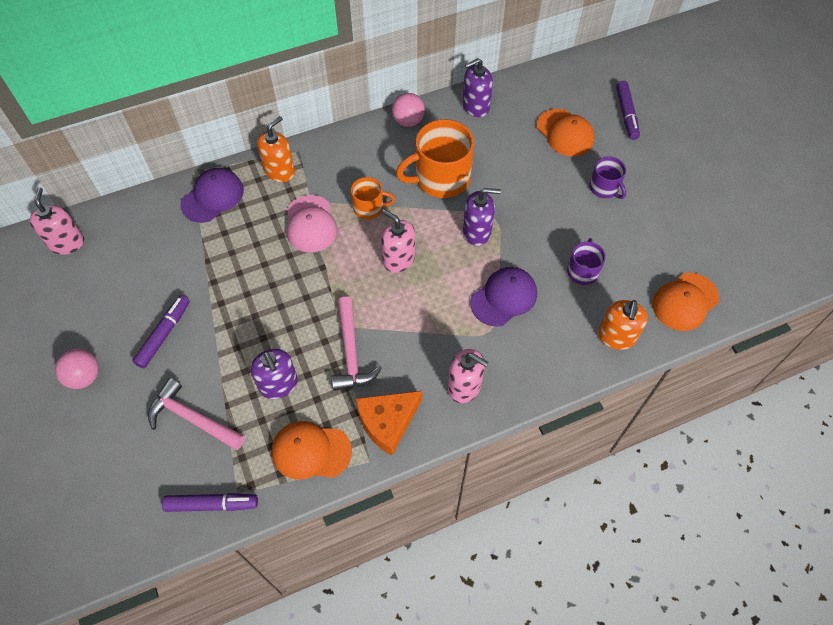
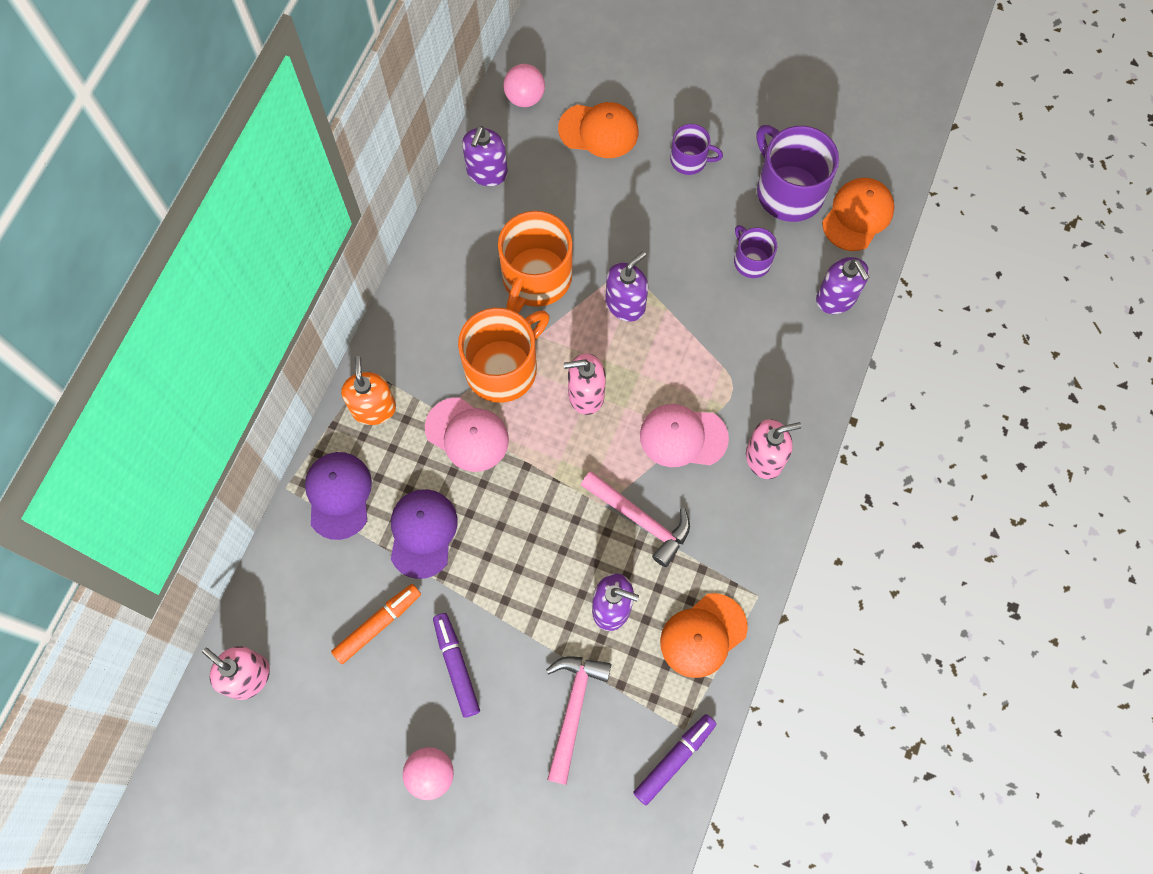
camera: 45 degrees left, 10 degrees up
pink hammer [148,378,245,450] -> pink hammer turned 120 degrees clockwise [546,656,611,785]
orange mug [351,177,395,219] -> orange mug [458,308,550,403], size x1.85
orange cheese [356,391,422,456] -> none
pink ball [392,93,425,127] -> pink ball moved to [503,64,545,107]
purple cap [470,267,537,327] -> purple cap moved to [391,489,458,579]
orange soap dispenser [598,300,648,350] -> purple soap dispenser [816,257,869,314]
purple marker [616,81,640,140] -> none
orange cap [652,273,719,331] -> orange cap turned 150 degrees counterclockwise [822,178,895,251]
none -> orange marker [331,584,421,664]
none -> pink cap [640,404,729,467]
none -> purple mug [757,125,839,222]

